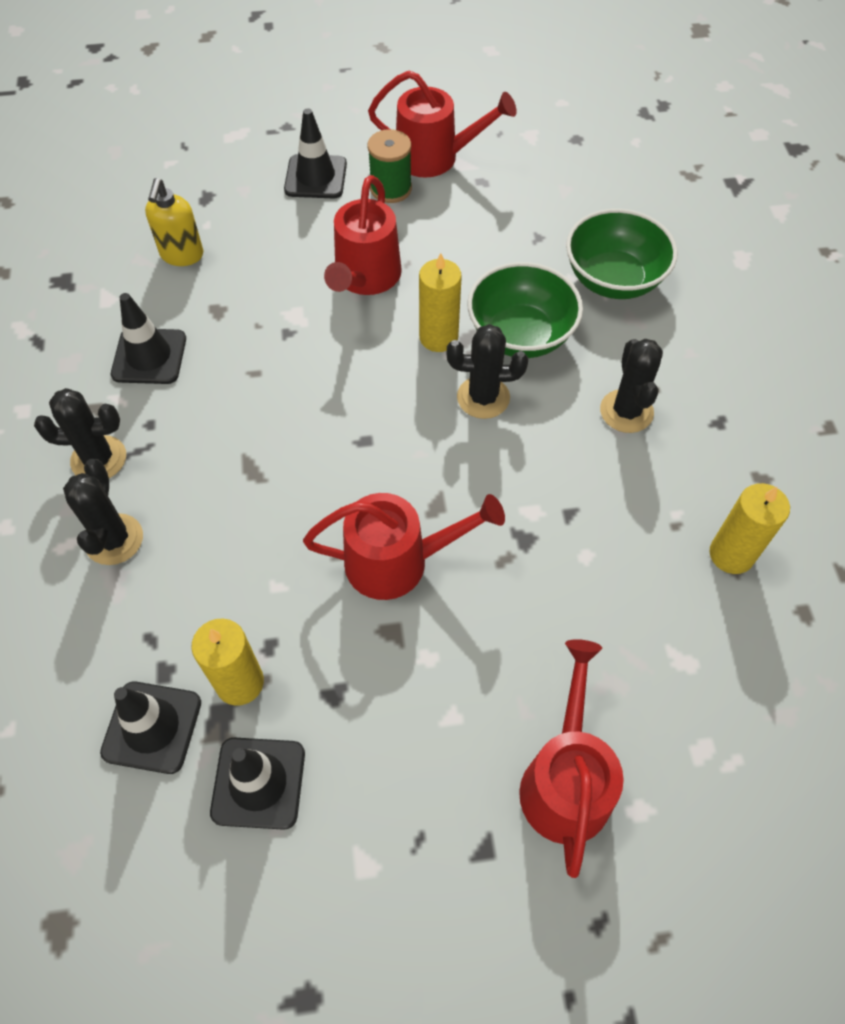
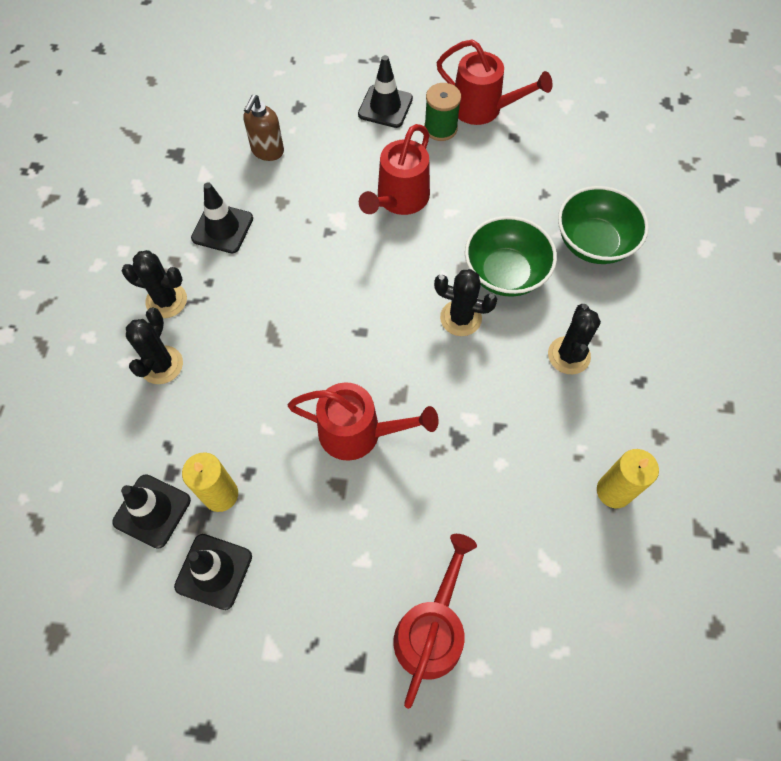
camera: 15 degrees right, 5 degrees up
yellow soap dispenser [145,178,203,266] -> brown soap dispenser [243,95,284,161]
yellow candle [419,253,462,352] -> none

